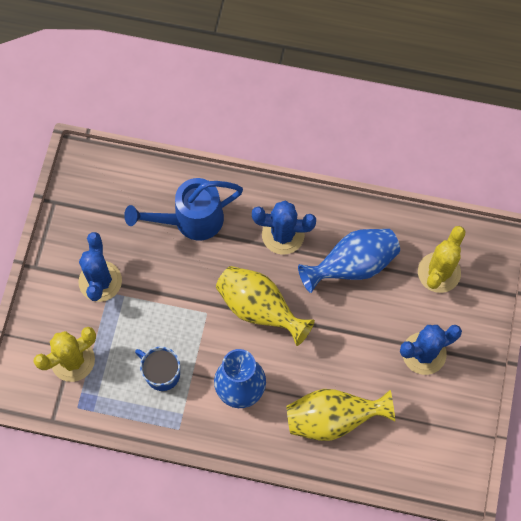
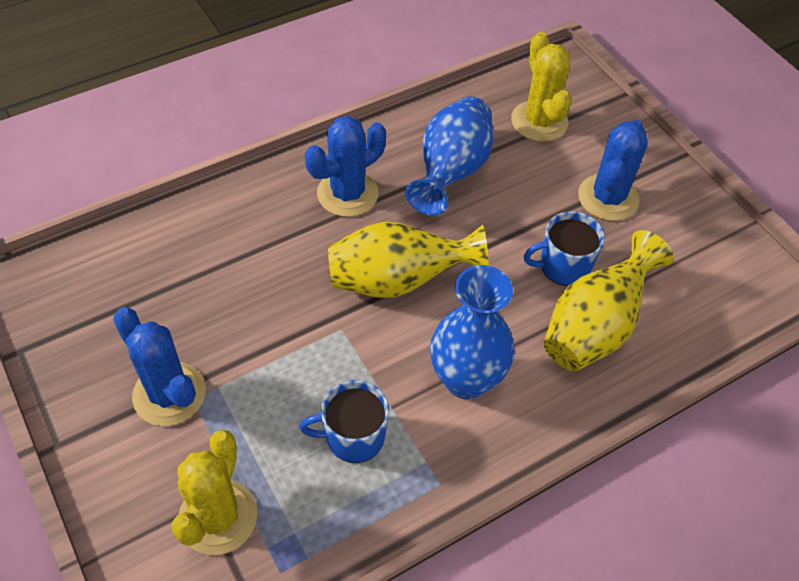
camera: 45 degrees left, 15 degrees down
blue watering can [124,178,243,240] -> none
none -> blue mug [524,211,605,286]

